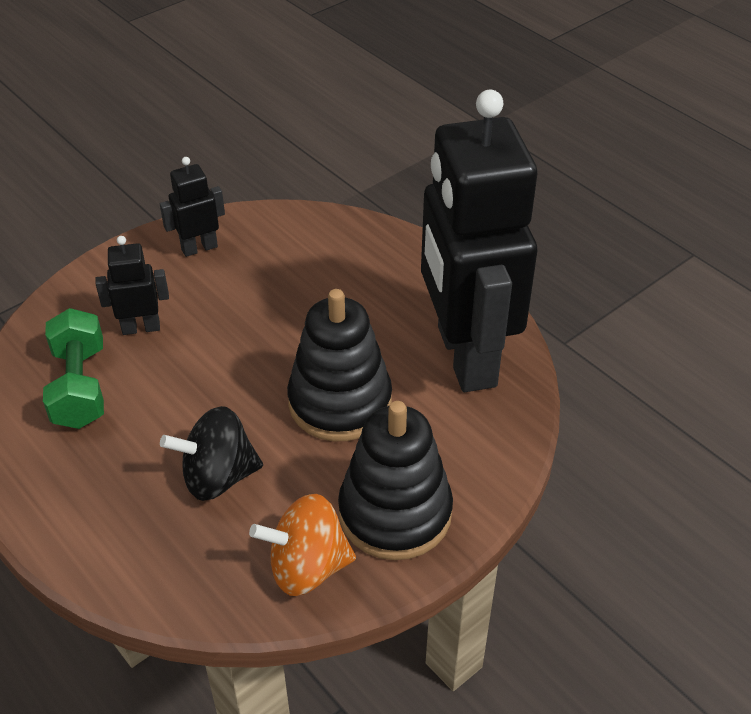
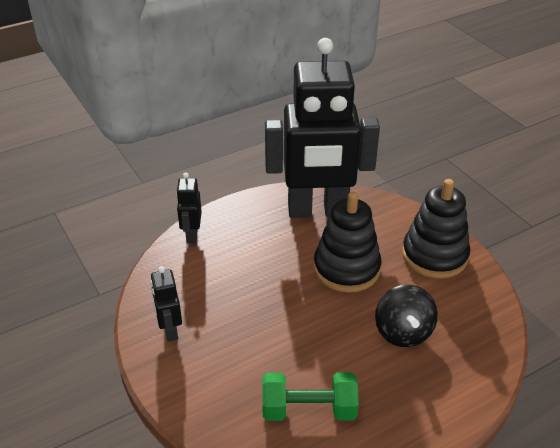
camera: 80 degrees left, 5 degrees down
black robot [95,236,169,335] -> black robot moved to [176,173,202,243]
orange spinning top [249,494,356,596] -> none

